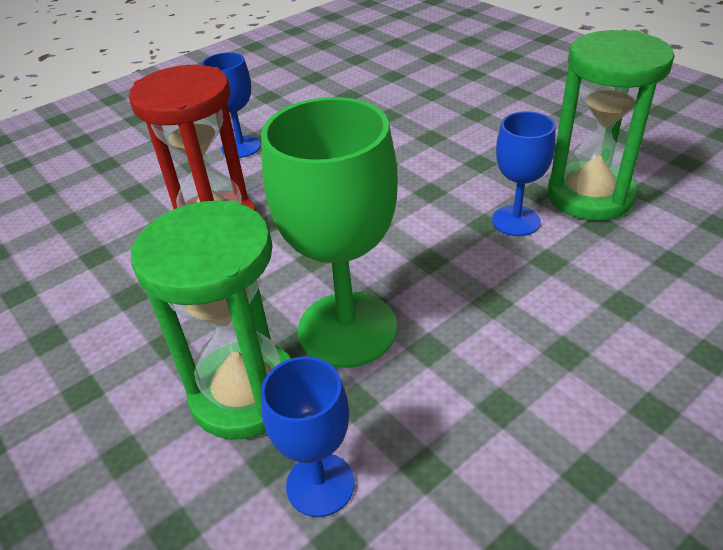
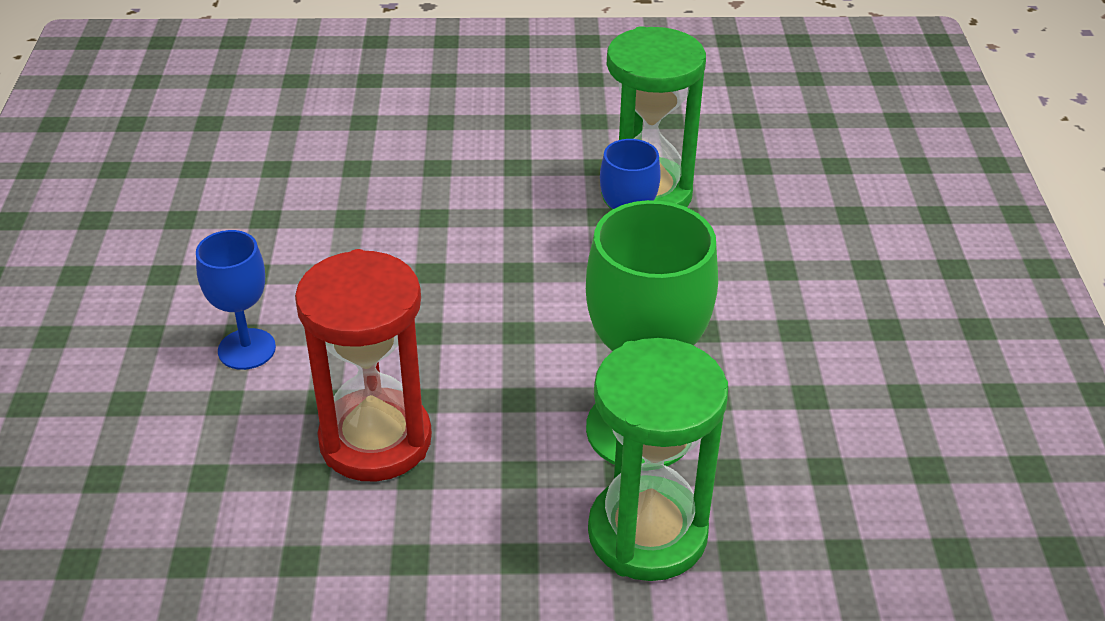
camera: 55 degrees left, 0 degrees up
blue goblet [261,356,355,517] -> none

